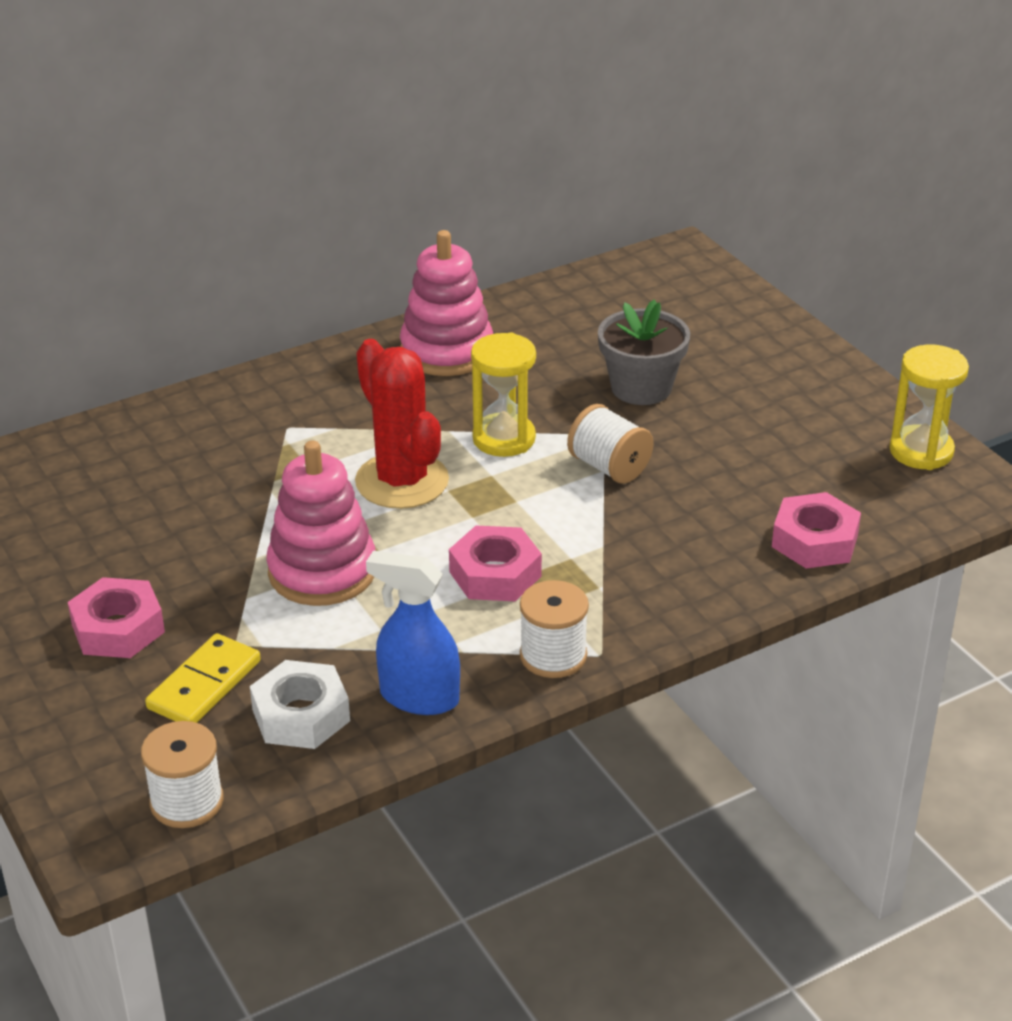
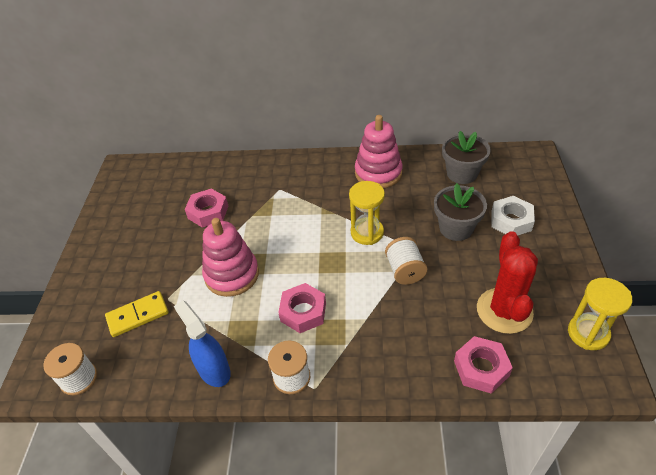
camera: 35 degrees right, 10 degrees up
pink nut [68,577,165,658] -> pink nut moved to [185,189,228,228]
white nut [250,660,350,749] -> white nut moved to [491,196,535,235]
red cactus [355,339,449,509] -> red cactus moved to [477,231,538,334]
none -> grey flower pot [442,131,491,184]

